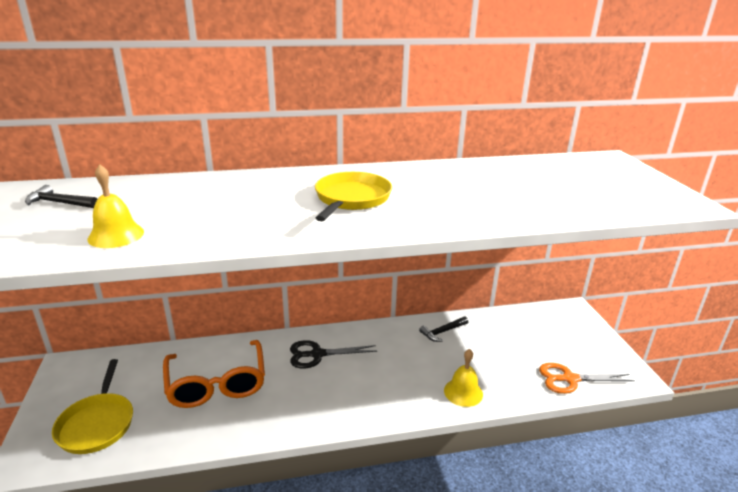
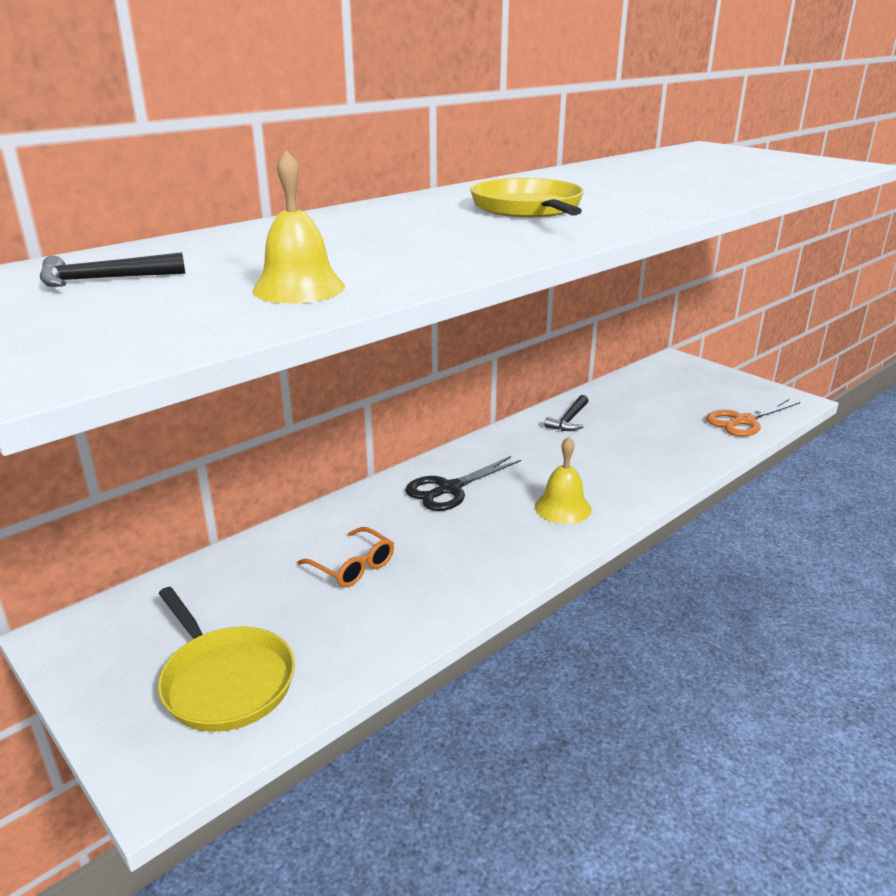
camera: 30 degrees left, 0 degrees up
orange glasses [163,340,265,408] -> orange glasses [297,527,394,587], size x0.50
yellow bell [444,349,483,407] -> yellow bell moved to [535,437,591,524]

